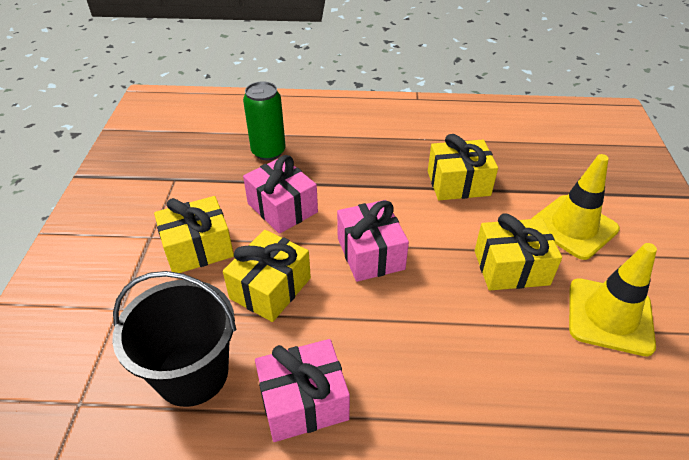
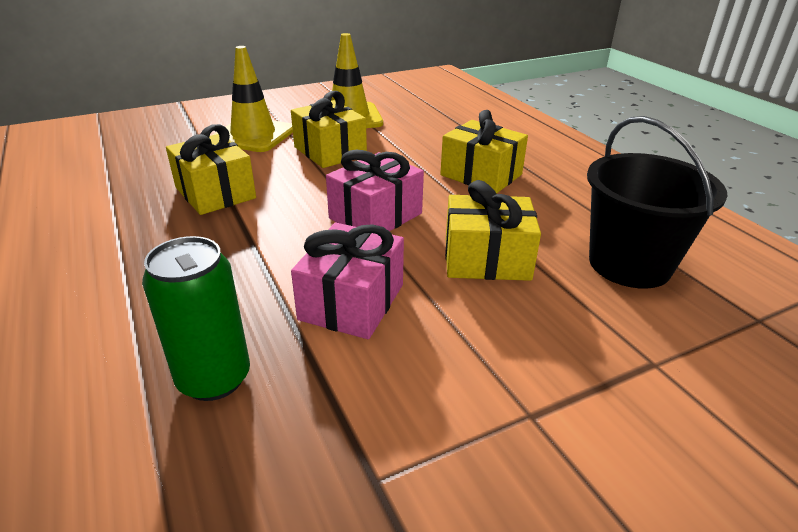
camera: 120 degrees left, 10 degrees down
yellow gift [154,196,234,273] -> yellow gift moved to [440,110,528,193]
pink gift [255,339,350,442] -> none

